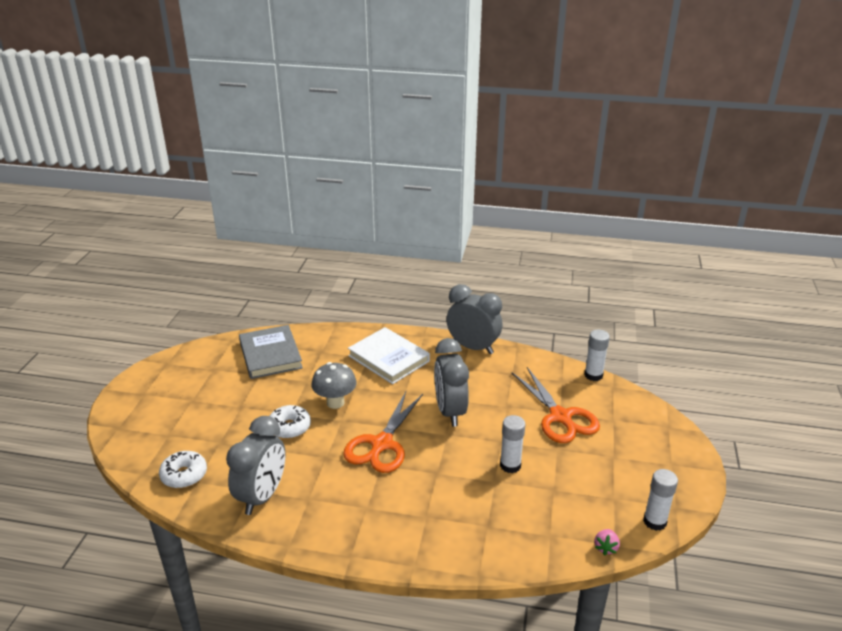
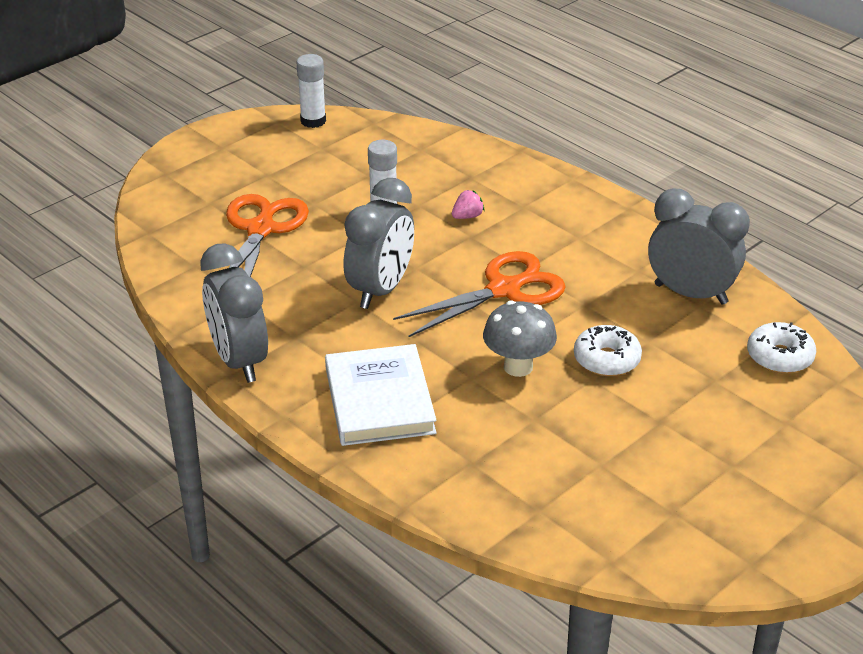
camera: 145 degrees left, 5 degrees up
grey clock [226,416,286,515] -> grey clock turned 60 degrees clockwise [648,189,750,305]
grey book [239,325,303,379] -> none
white glue stick [584,330,610,381] -> none
pink strawberry [595,529,620,555] -> pink strawberry moved to [452,190,484,219]

